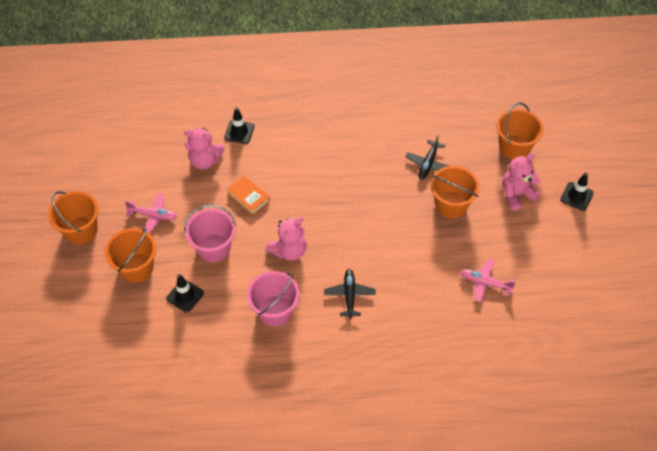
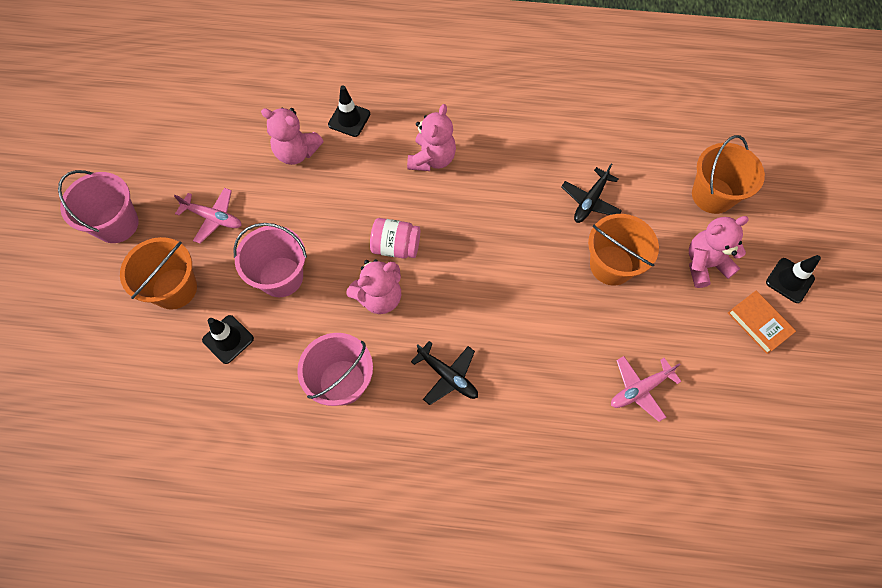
camera: 10 degrees right, 10 degrees up
orange bucket [48,191,99,244] -> pink bucket [58,170,138,243]
orange book [227,176,270,215] -> orange book moved to [728,291,796,354]
black plane [324,269,376,319] -> black plane turned 120 degrees clockwise [411,341,478,405]
pink plane [460,259,516,302] -> pink plane turned 60 degrees counterclockwise [611,356,682,422]
none -> pink jar [370,218,420,259]
none -> pink teddy bear [407,104,456,171]

